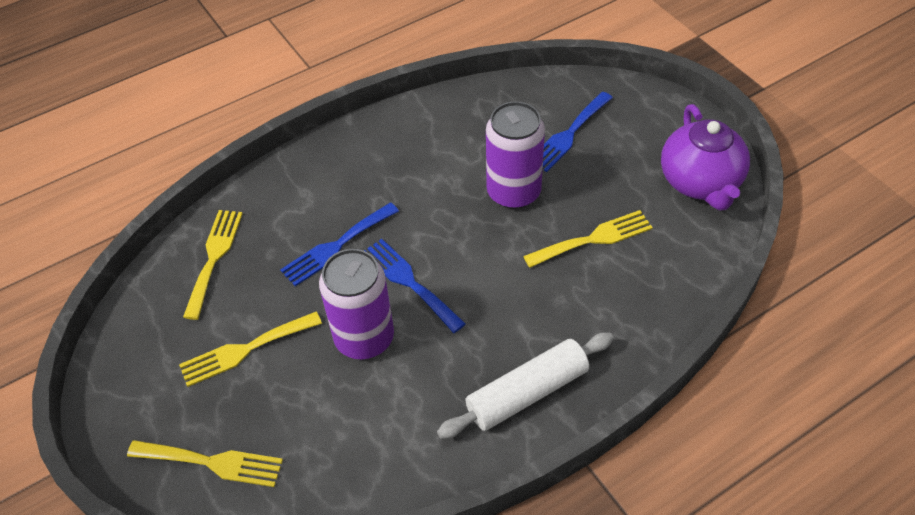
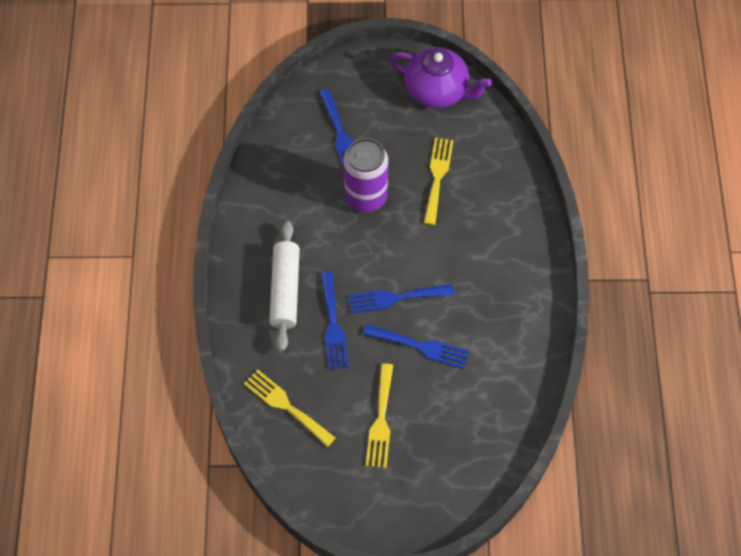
camera: 60 degrees left, 10 degrees up
yellow fork [127,440,283,487] -> none
purple can [319,249,394,359] -> blue fork [363,324,469,369]
white rolling pin [437,332,614,439] -> white rolling pin moved to [269,221,300,352]

